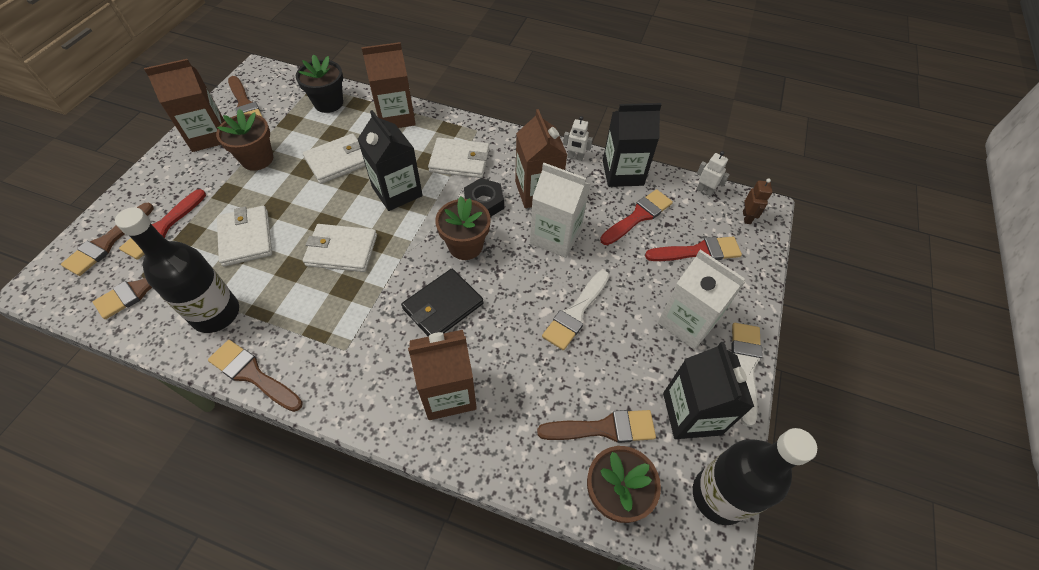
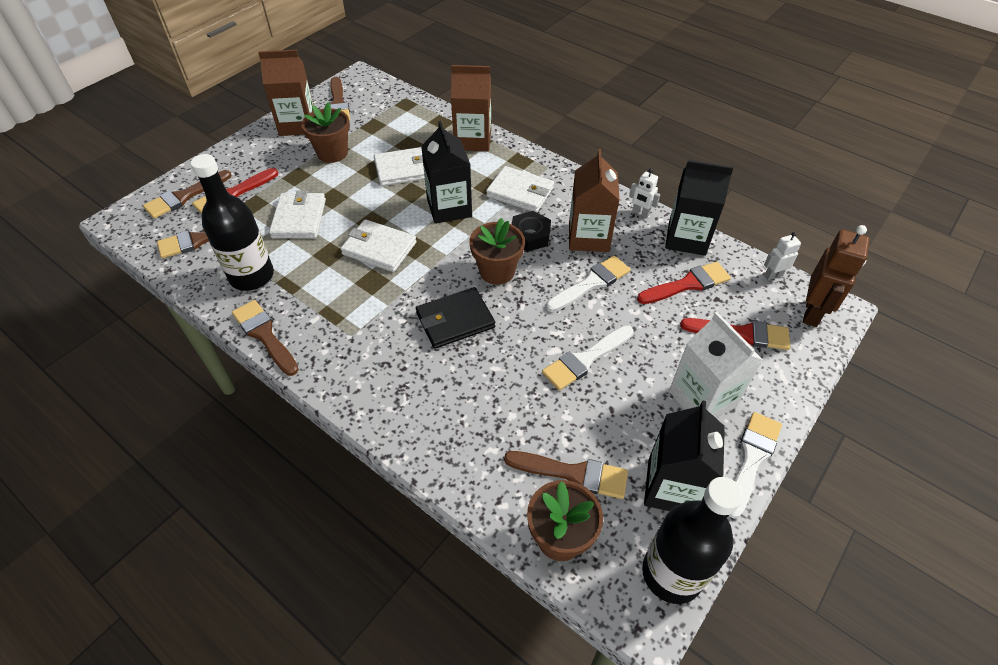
camera: 20 degrees right, 5 degrees down
black flower pot [296,54,343,113] -> none
brown carton [408,330,477,420] -> none
white carton [530,163,590,258] -> white brush [546,256,631,312]
white robot [697,151,730,196] -> white robot turned 75 degrees counterclockwise [764,232,801,280]
brown robot [743,178,773,224] -> brown robot [803,225,870,327], size x1.88

